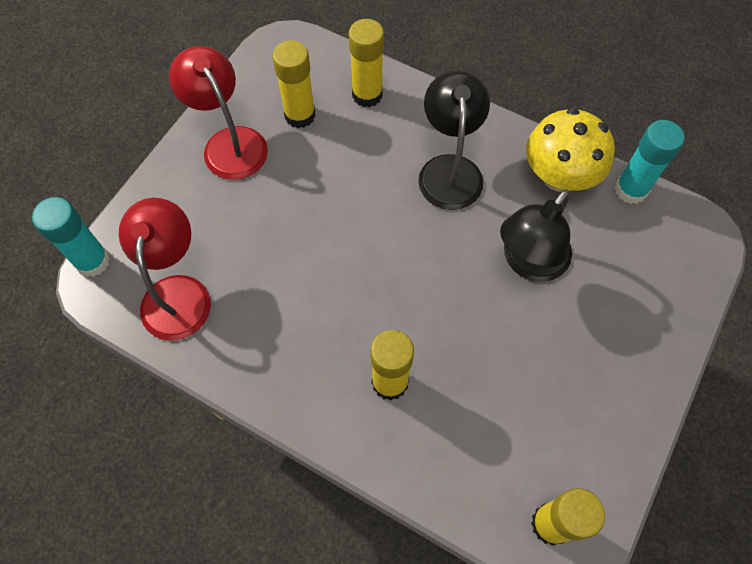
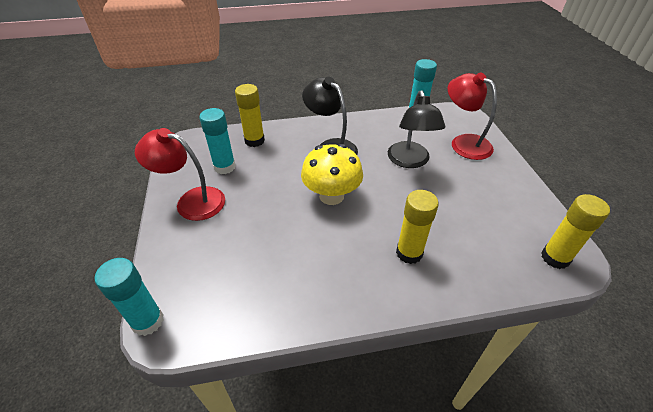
camera: 40 degrees left, 20 degrees down
red lamp [119,198,211,341] -> red lamp moved to [448,73,497,160]
yellow glue stick [273,40,316,128] -> turquoise glue stick [200,108,236,174]
yellow mushroom [526,108,615,192] -> yellow mushroom moved to [301,144,363,205]

